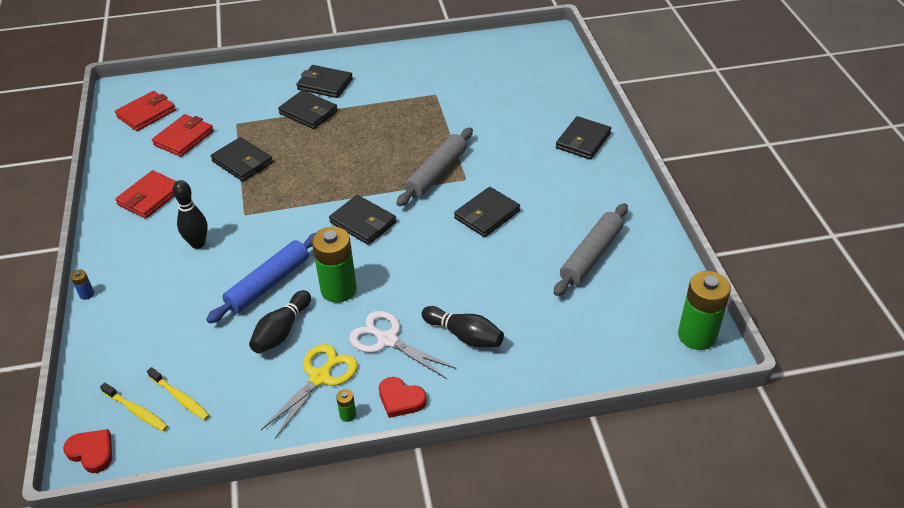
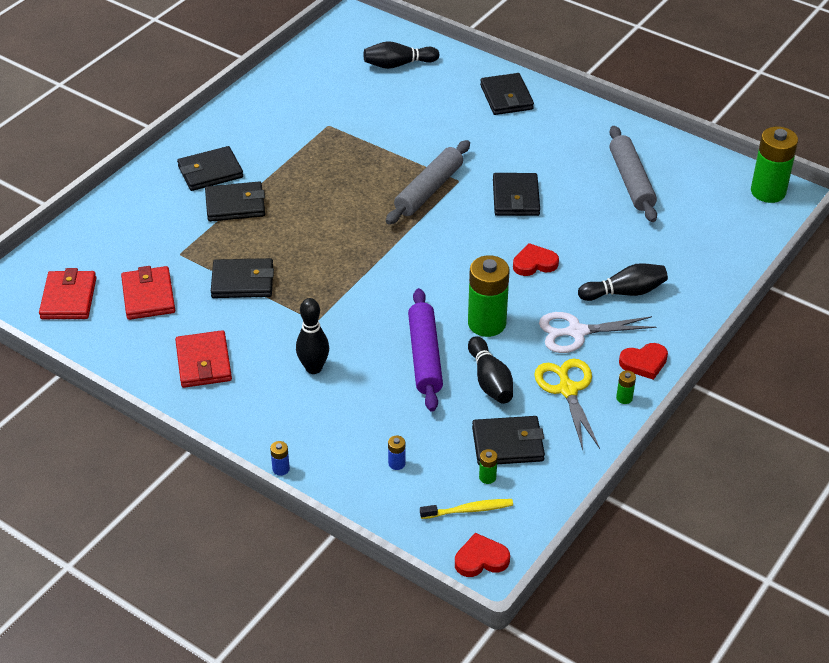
camera: 45 degrees left, 0 degrees up
yellow toothbrush [147,367,210,420] -> green battery [479,449,498,484]
blue rolling pin [206,233,316,324] -> purple rolling pin [408,288,443,412]
black wallet [329,195,396,245] -> black wallet moved to [472,416,545,465]
grey rolling pin [397,128,473,206] -> grey rolling pin turned 45 degrees clockwise [386,140,470,224]
none -> black bowling pin [364,41,440,69]
none -> blue battery [388,436,406,470]
none -> red heart [513,243,559,276]

